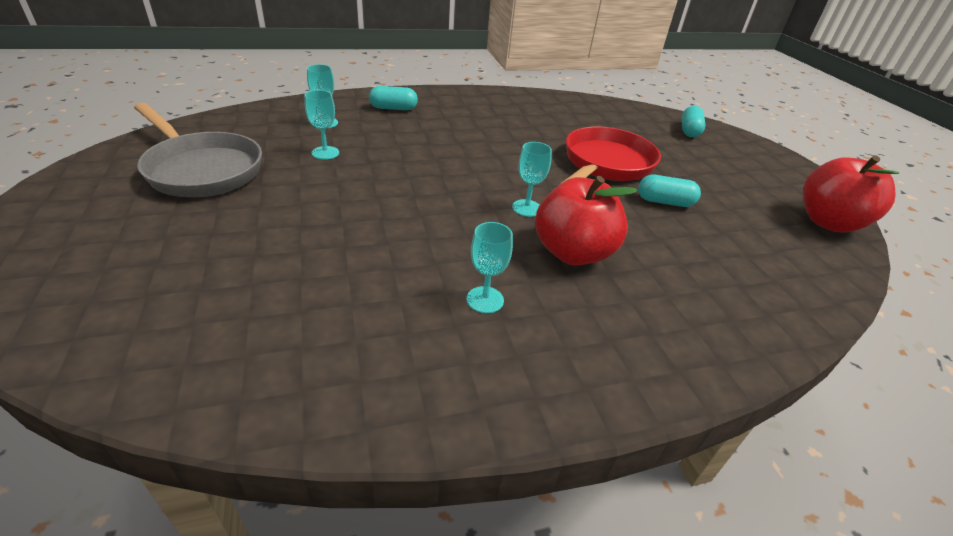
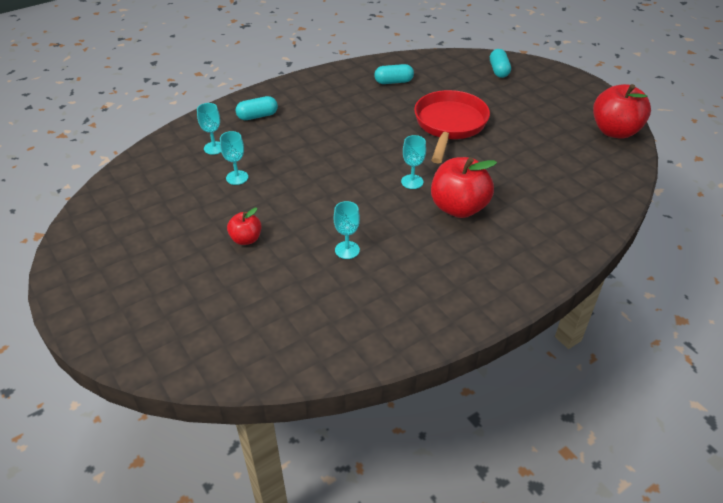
camera: 15 degrees left, 5 degrees up
grey pan [134,103,262,197] -> none
turquoise goblet [467,222,513,313] -> turquoise goblet moved to [334,201,360,259]
turquoise capsule [638,175,701,207] -> turquoise capsule moved to [374,64,414,84]
none -> red apple [227,208,262,245]

